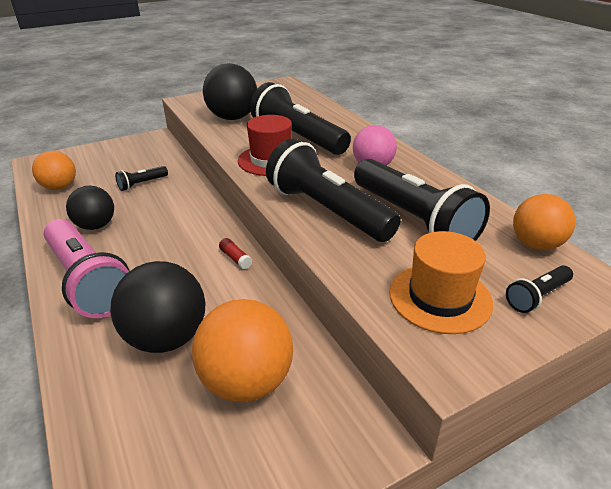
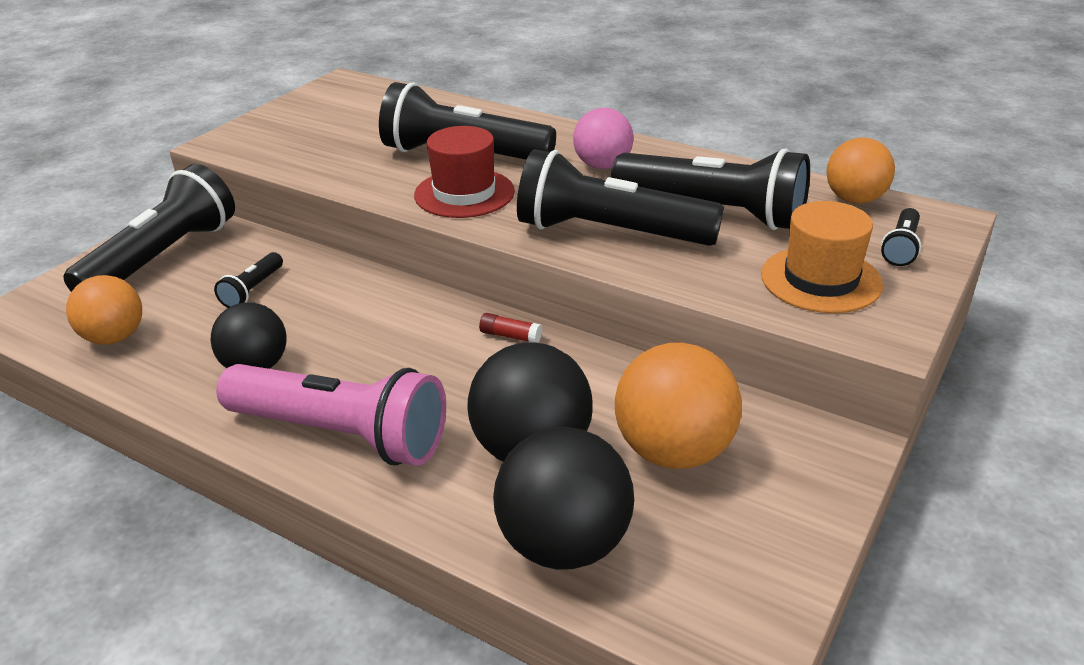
camera: 30 degrees left, 0 degrees up
black ball [203,63,257,120] -> black ball moved to [493,427,634,570]
none -> black flashlight [63,164,235,292]

